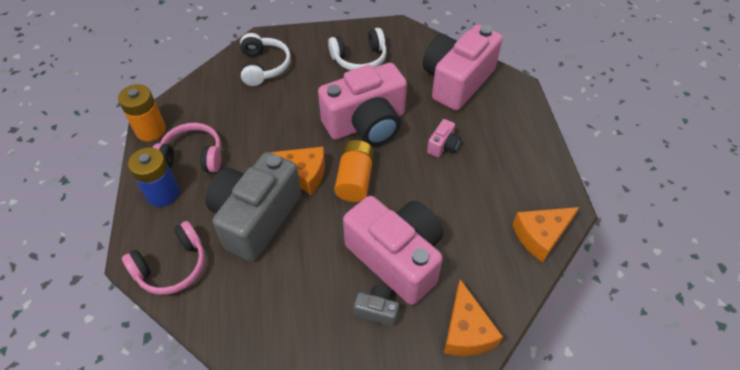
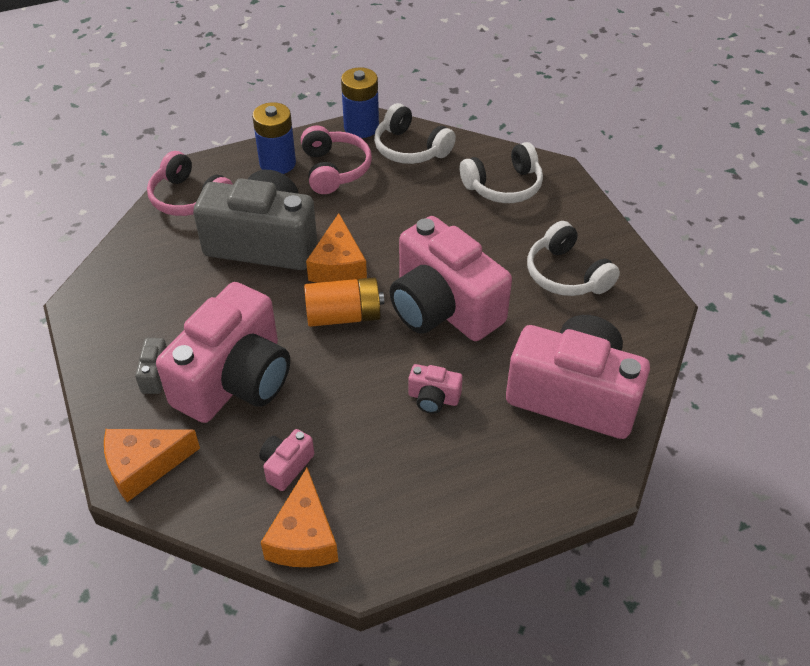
camera: 75 degrees right, 5 degrees down
orange battery [118,84,166,141] -> blue battery [341,67,379,138]
orange cheese [512,207,579,262] -> orange cheese turned 135 degrees counterclockwise [261,468,338,567]
none -> pink camera [259,429,314,491]
none -> white headphones [374,103,456,164]

